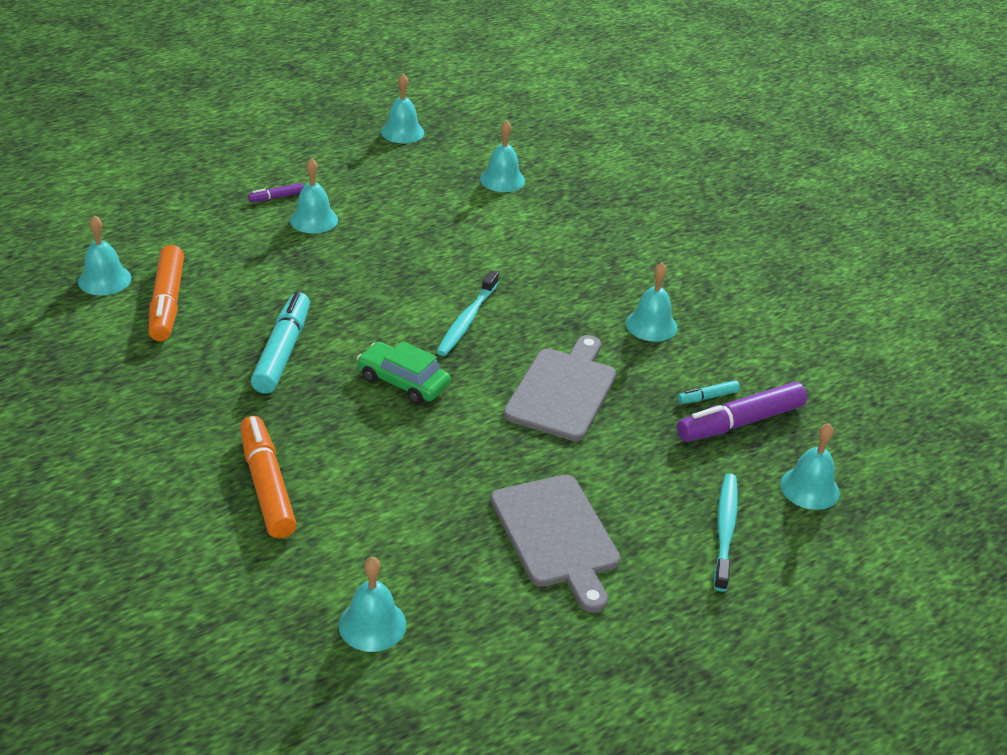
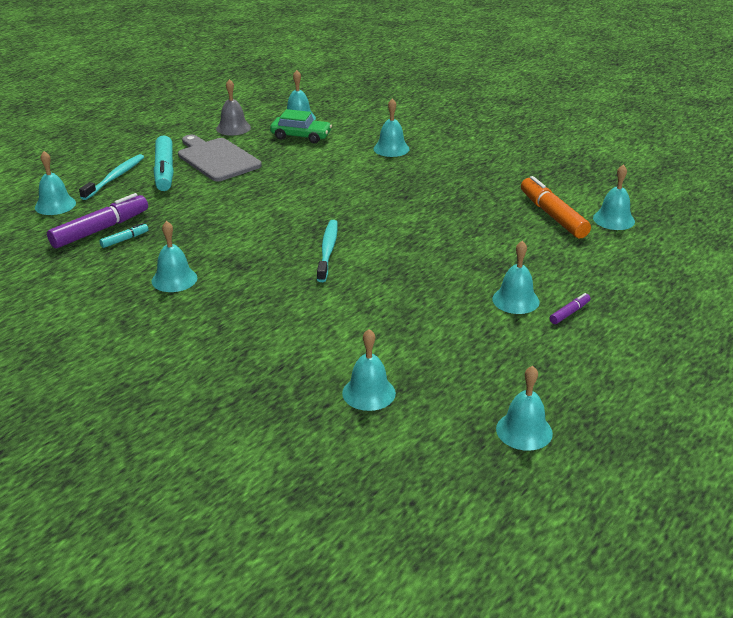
camera: 165 degrees right, 5 degrees down
orange marker [240,416,297,538] -> turquoise bell [374,98,410,157]
turquoise marker [251,292,310,394] -> turquoise marker moved to [154,135,174,191]
green car [357,341,450,404] -> green car moved to [270,109,332,143]
grey cutting board [503,335,616,441] -> none
turquoise toothbrush [714,473,738,592] -> turquoise toothbrush turned 150 degrees counterclockwise [79,154,144,200]
none -> grey bell [216,79,251,136]

